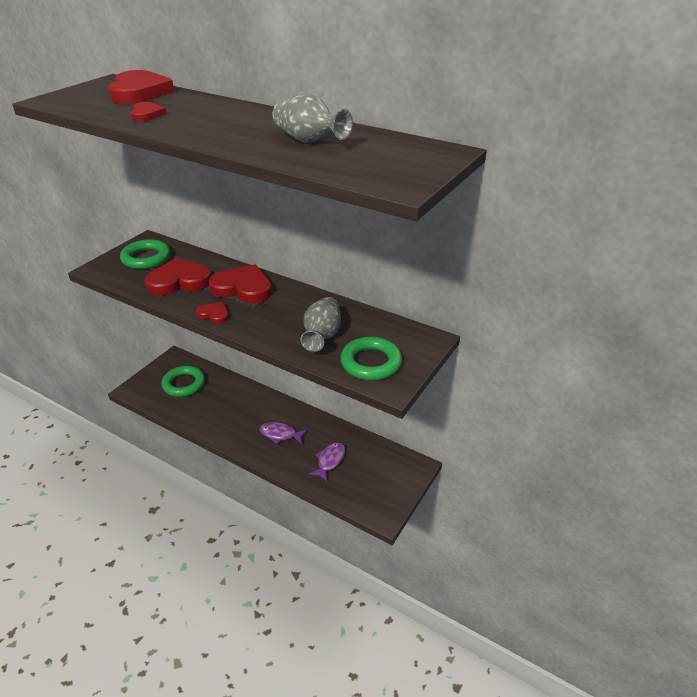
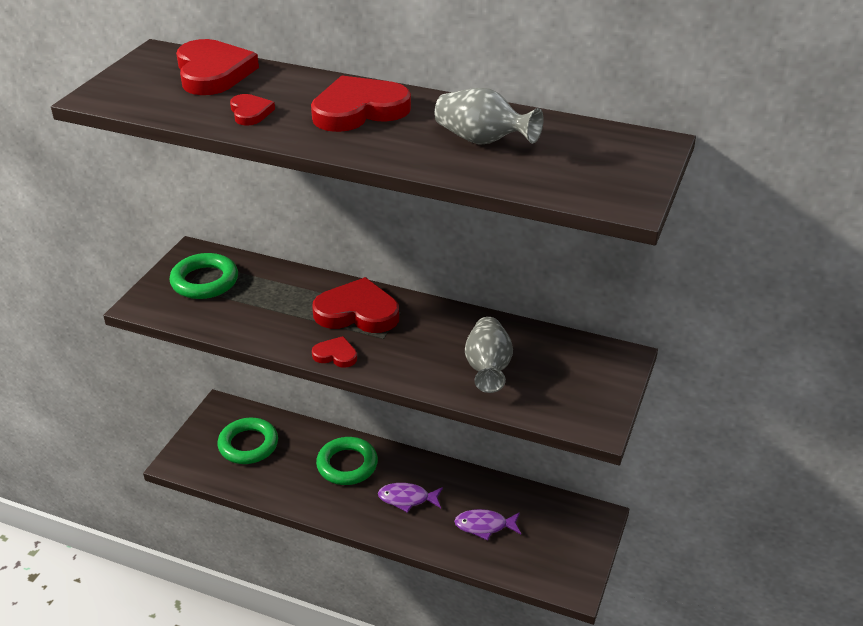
camera: 10 degrees left, 0 degrees up
red heart [145,258,211,296] -> red heart moved to [311,75,411,132]
purple fish [309,442,345,481] -> purple fish turned 105 degrees counterclockwise [454,509,521,541]
green ring [340,337,402,380] -> green ring moved to [316,437,378,485]

